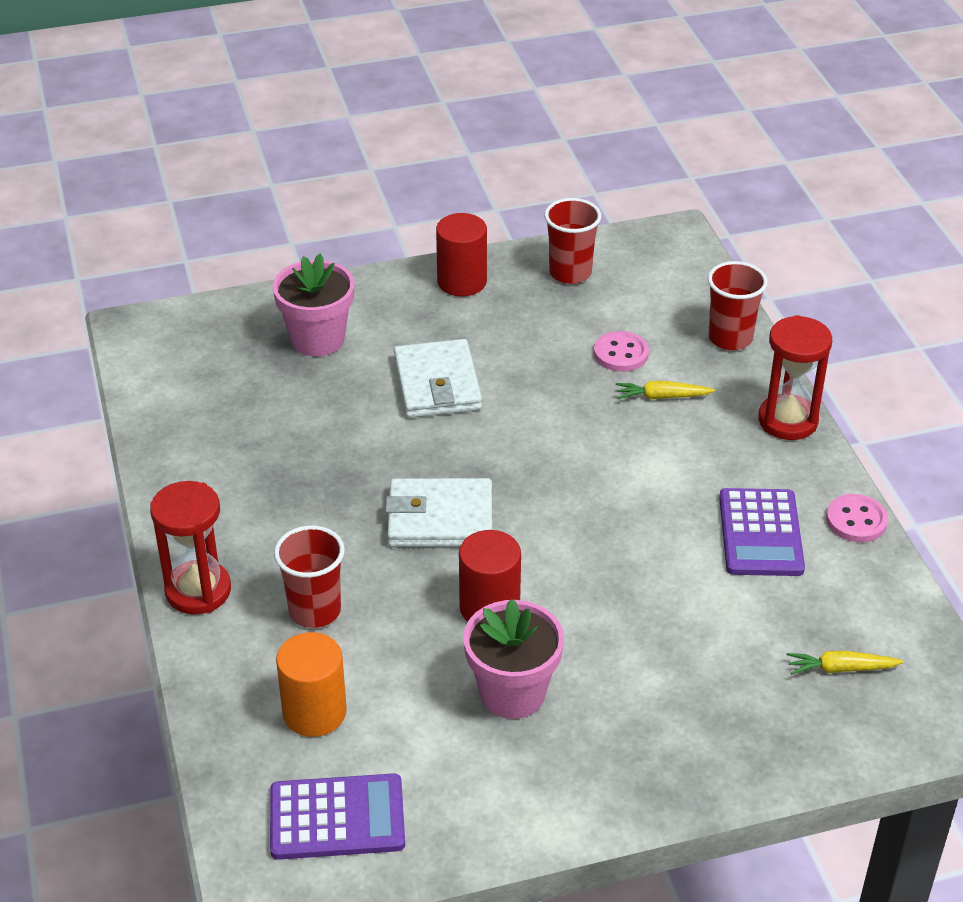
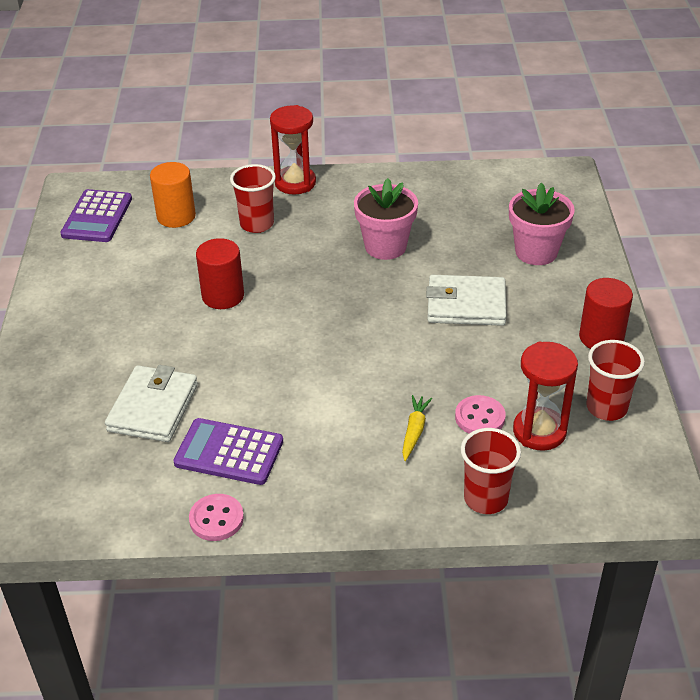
camera: 105 degrees right, 0 degrees up
white wallet [385,478,492,547] -> white wallet moved to [105,365,198,442]
pink flower pot [463,599,564,719] -> pink flower pot moved to [354,178,418,260]
red hourglass [758,315,832,440] -> red hourglass moved to [513,342,578,451]
yellow carrot [787,651,904,675] -> none

